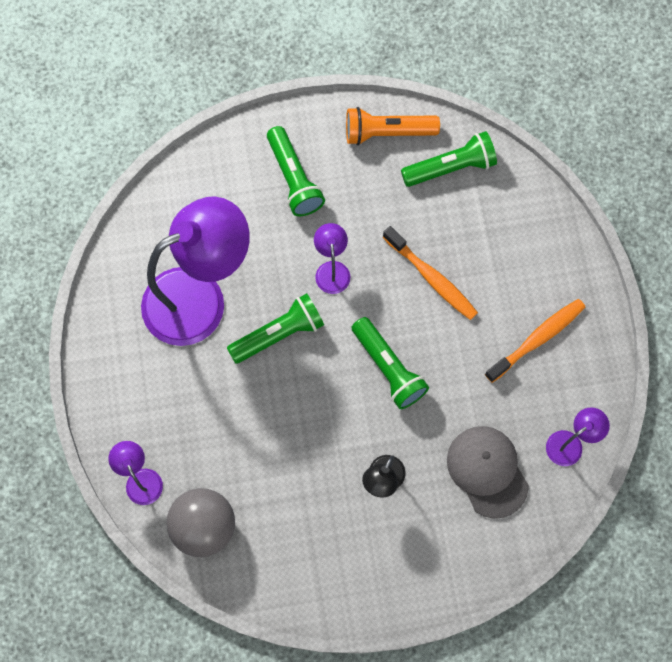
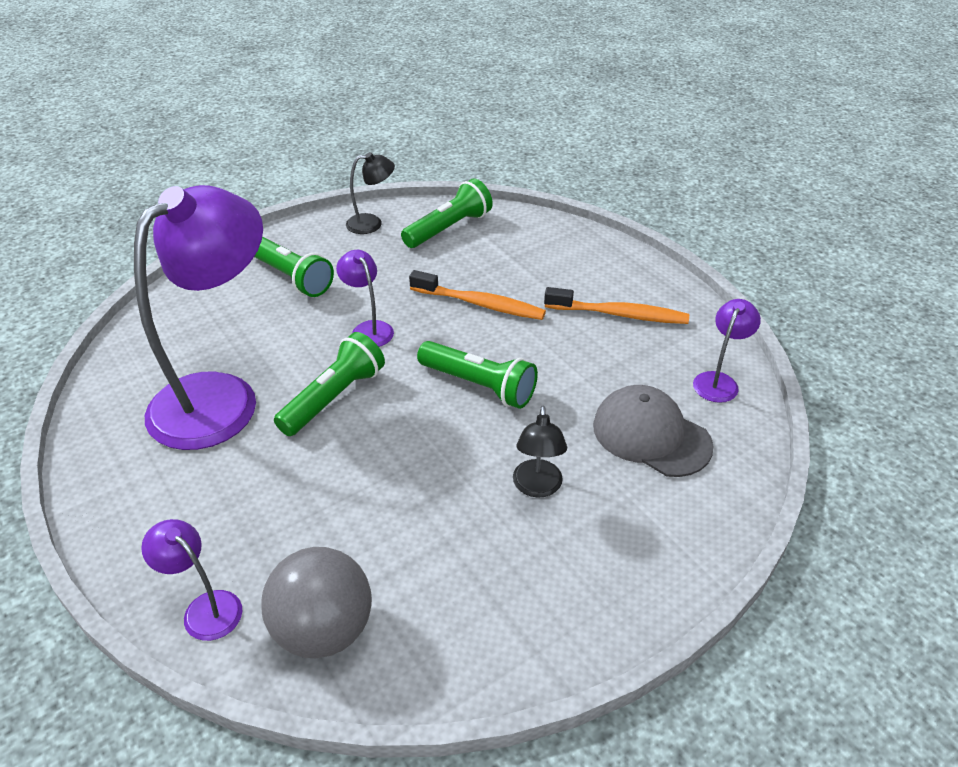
camera: 25 degrees left, 30 degrees down
orange flashlight [346,107,440,145] -> black lamp [346,152,395,234]
orange toothbrush [485,299,585,383] -> orange toothbrush turned 75 degrees clockwise [544,287,689,324]

